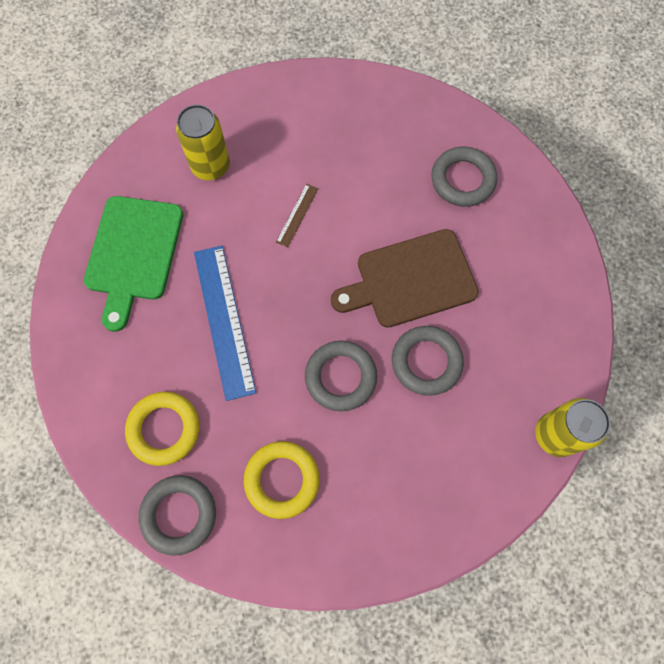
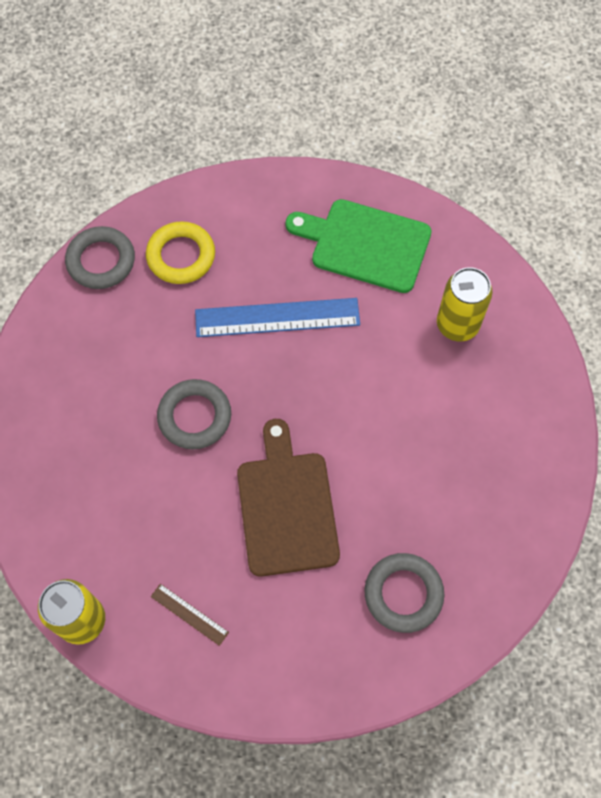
camera: 100 degrees right, 5 degrees down
yellow ring [244,441,320,519] -> none
brown ruler [276,184,318,247] -> brown ruler moved to [151,584,229,646]
grey ring [392,326,464,396] -> none

